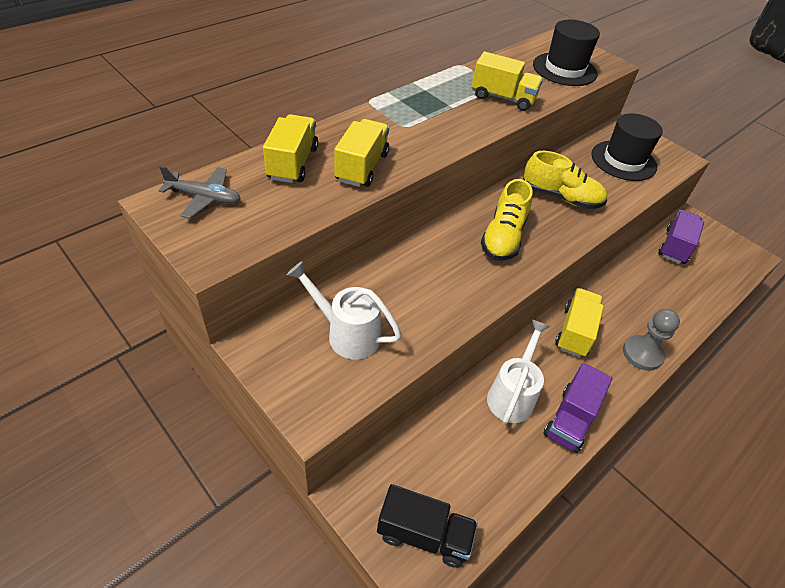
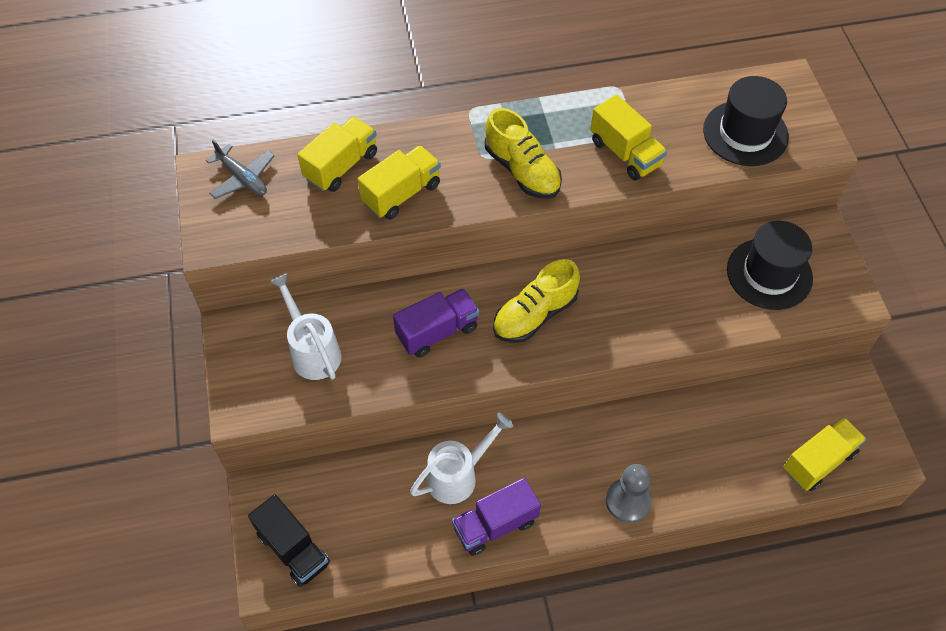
camera: 35 degrees right, 10 degrees up
yellow shoe [523,151,607,209] -> yellow shoe moved to [485,108,562,199]
yellow truck [555,288,604,357] -> yellow truck moved to [784,417,867,491]
purple truck [658,210,704,264] -> purple truck moved to [393,288,479,357]

